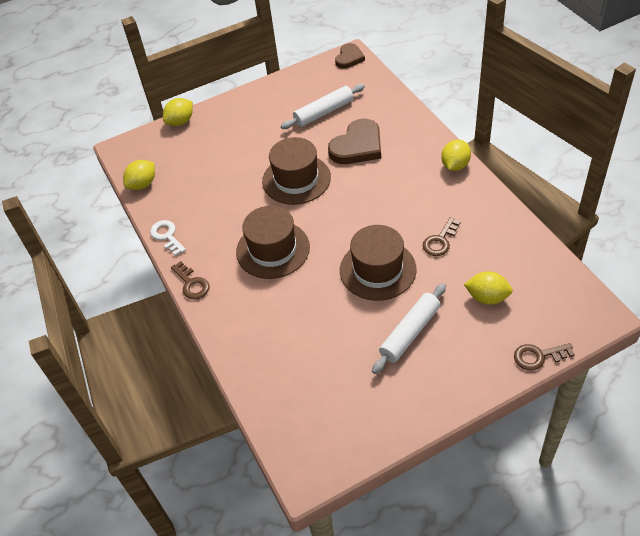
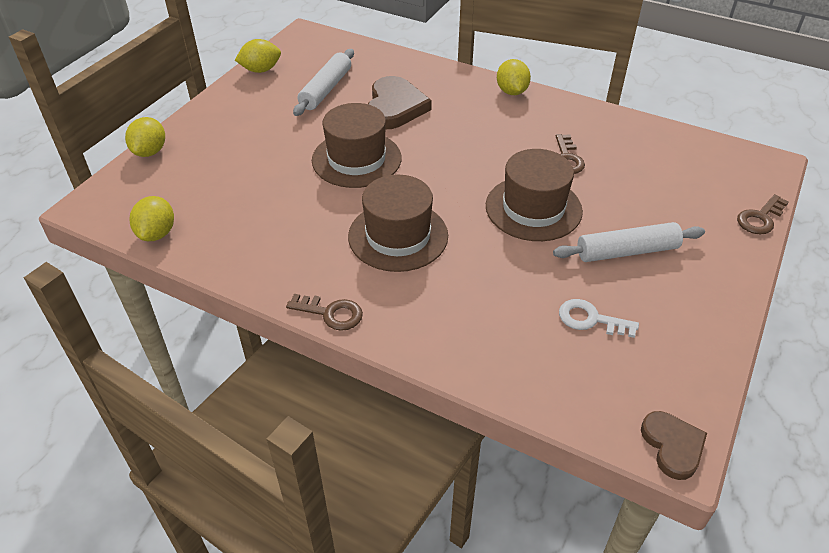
camera: 40 degrees left, 5 degrees down
white key [150,220,186,256] -> white key moved to [559,299,639,338]
brown heart [335,43,365,69] -> brown heart moved to [641,411,707,480]
white rolling pin [372,283,446,374] -> white rolling pin turned 75 degrees clockwise [553,222,705,262]
yellow lemon [464,271,513,305] -> yellow lemon moved to [235,39,281,73]

